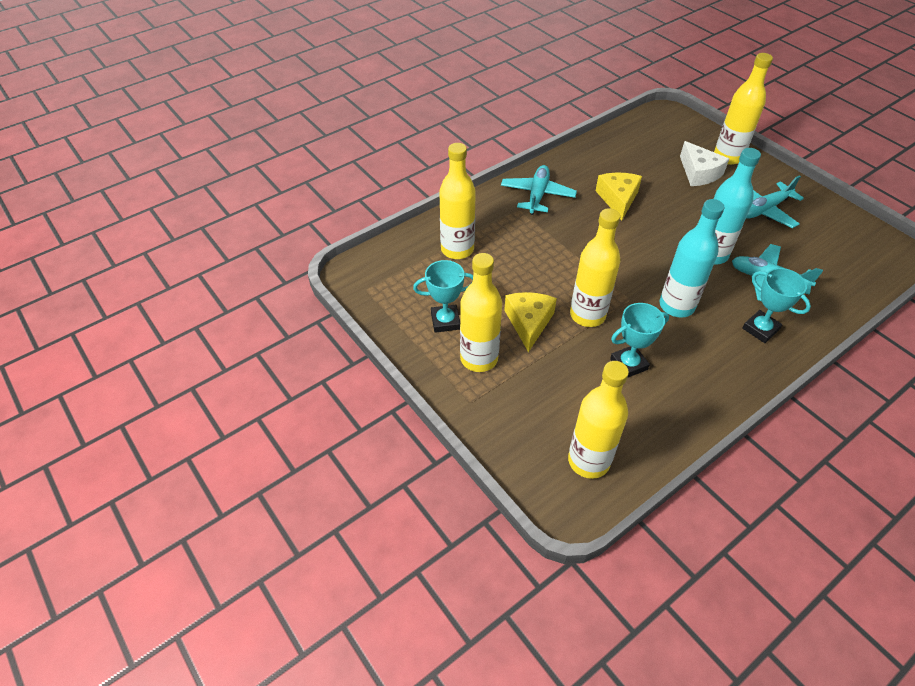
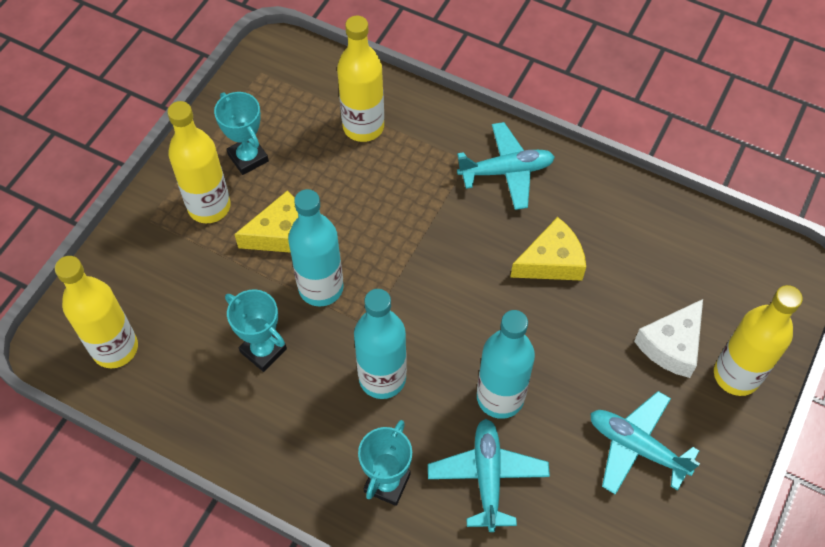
camera: 65 degrees right, 10 degrees up
yellow bottle [570,208,621,327] -> turquoise bottle [288,189,344,307]

